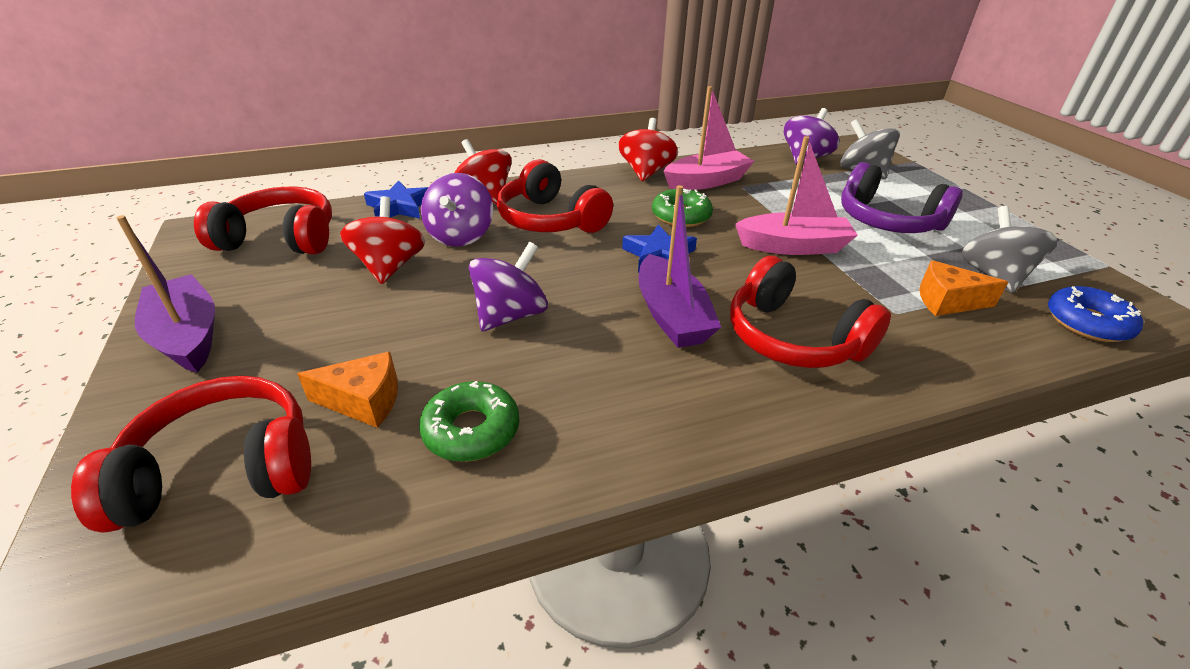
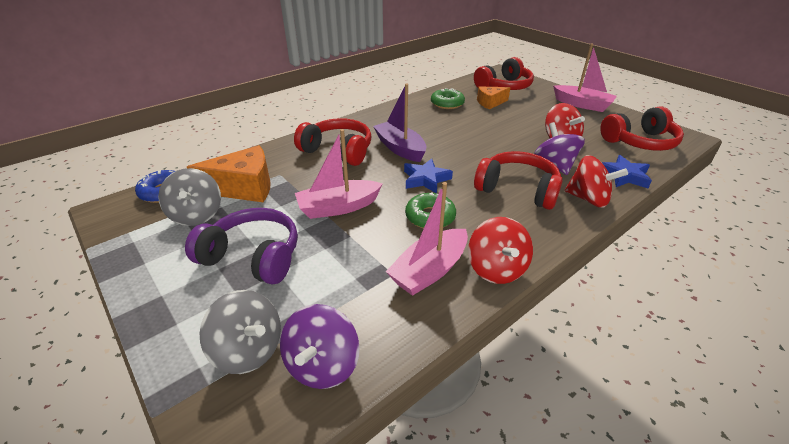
camera: 160 degrees right, 0 degrees up
purple boat [116,215,215,373] -> pink boat [553,43,617,112]
purple spinning top [469,242,548,331] -> none
orange cheese [919,260,1008,316] -> orange cheese [187,145,271,202], size x1.66

